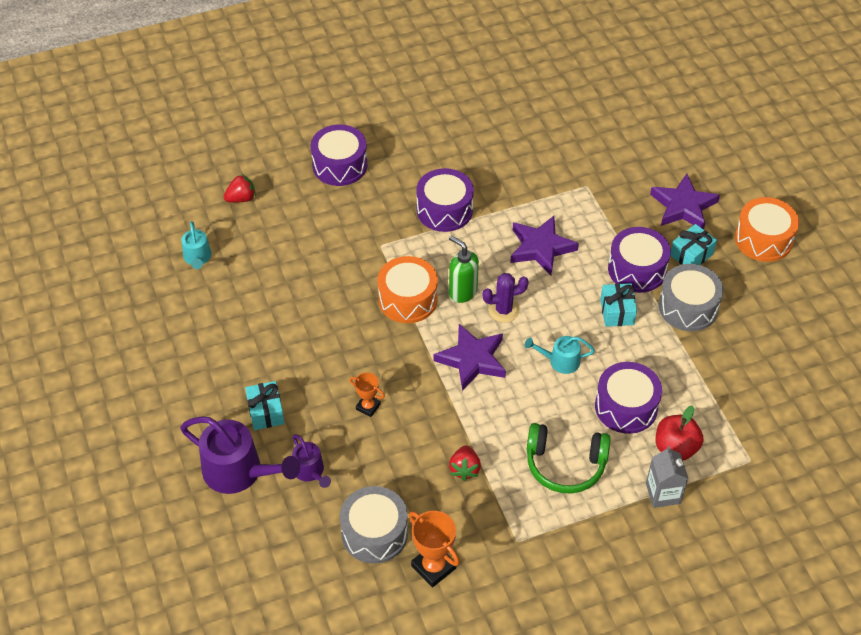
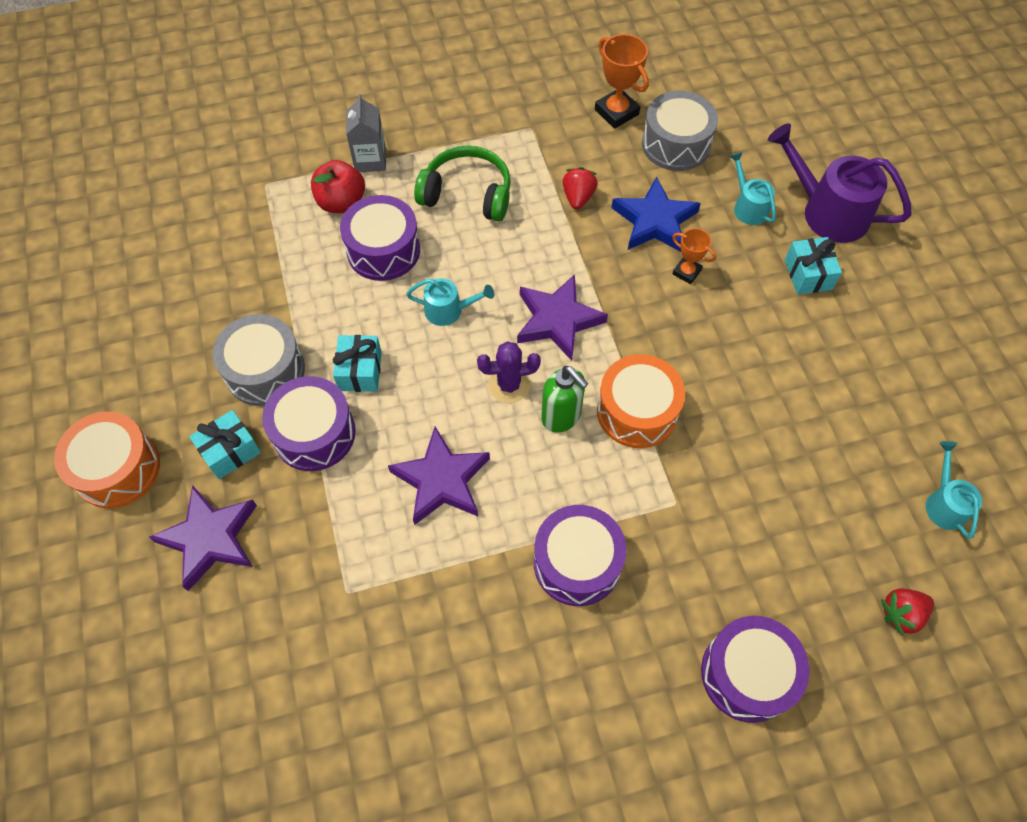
camera: 175 degrees left, 10 degrees up
purple watering can [292,434,331,488] -> turquoise watering can [729,152,776,225]
none -> blue star [612,176,701,252]

